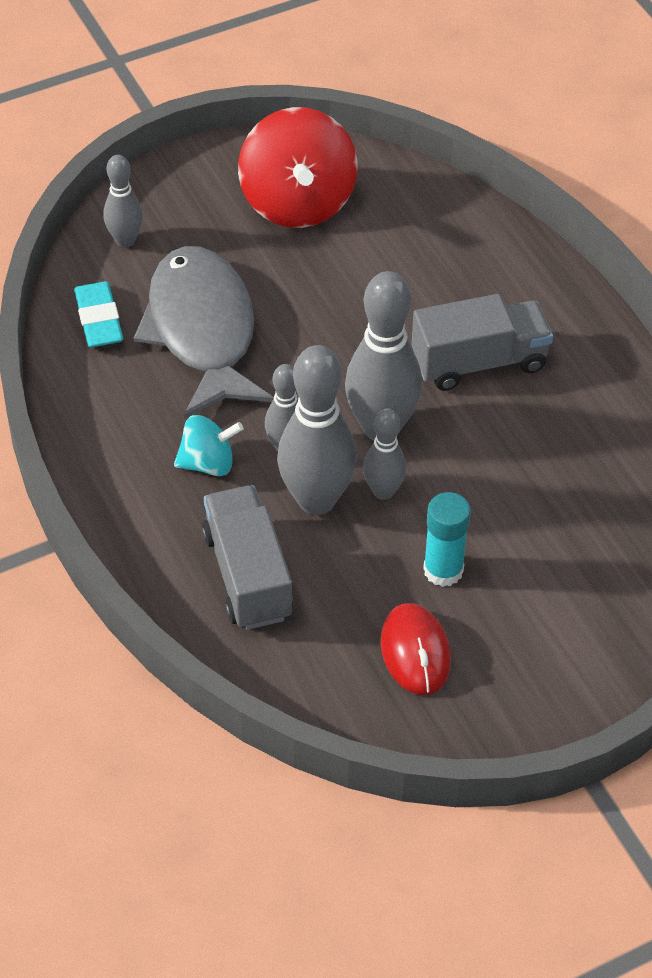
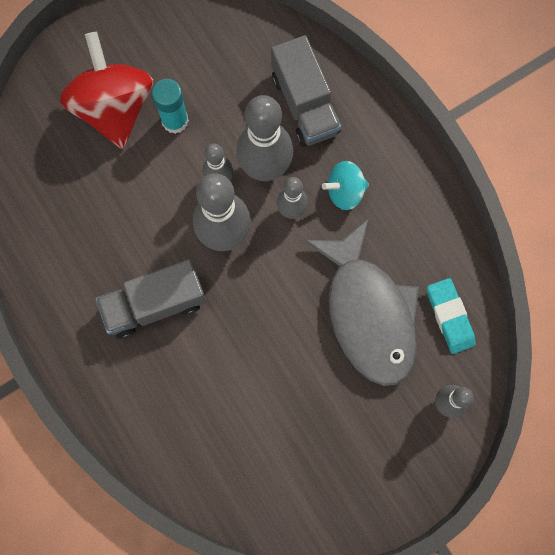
camera: 175 degrees right, 25 degrees up
red spinning top [238,107,358,228] -> red spinning top moved to [60,32,153,149]
red mouse [381,603,451,695] -> none

